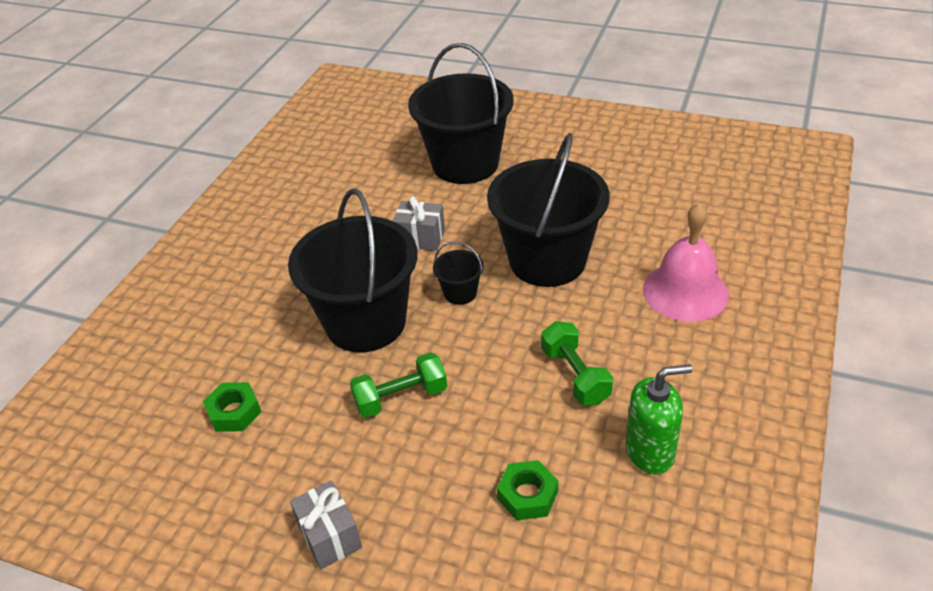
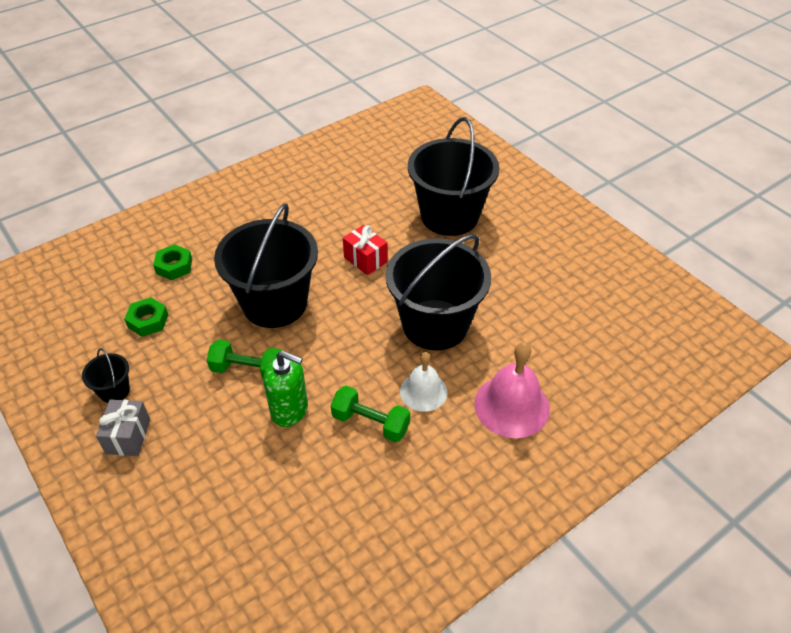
camera: 30 degrees right, 5 degrees up
grey gift [393,196,445,251] -> red gift [343,225,388,275]
black bucket [433,241,484,305] -> black bucket moved to [82,348,130,403]
green nut [497,460,558,520] -> green nut moved to [153,244,192,280]
green dumbbell [541,321,613,405] -> green dumbbell turned 75 degrees counterclockwise [331,385,410,442]
green soap dispenser [626,364,692,474] -> green soap dispenser moved to [263,351,308,427]
none -> white bell [400,352,447,412]

